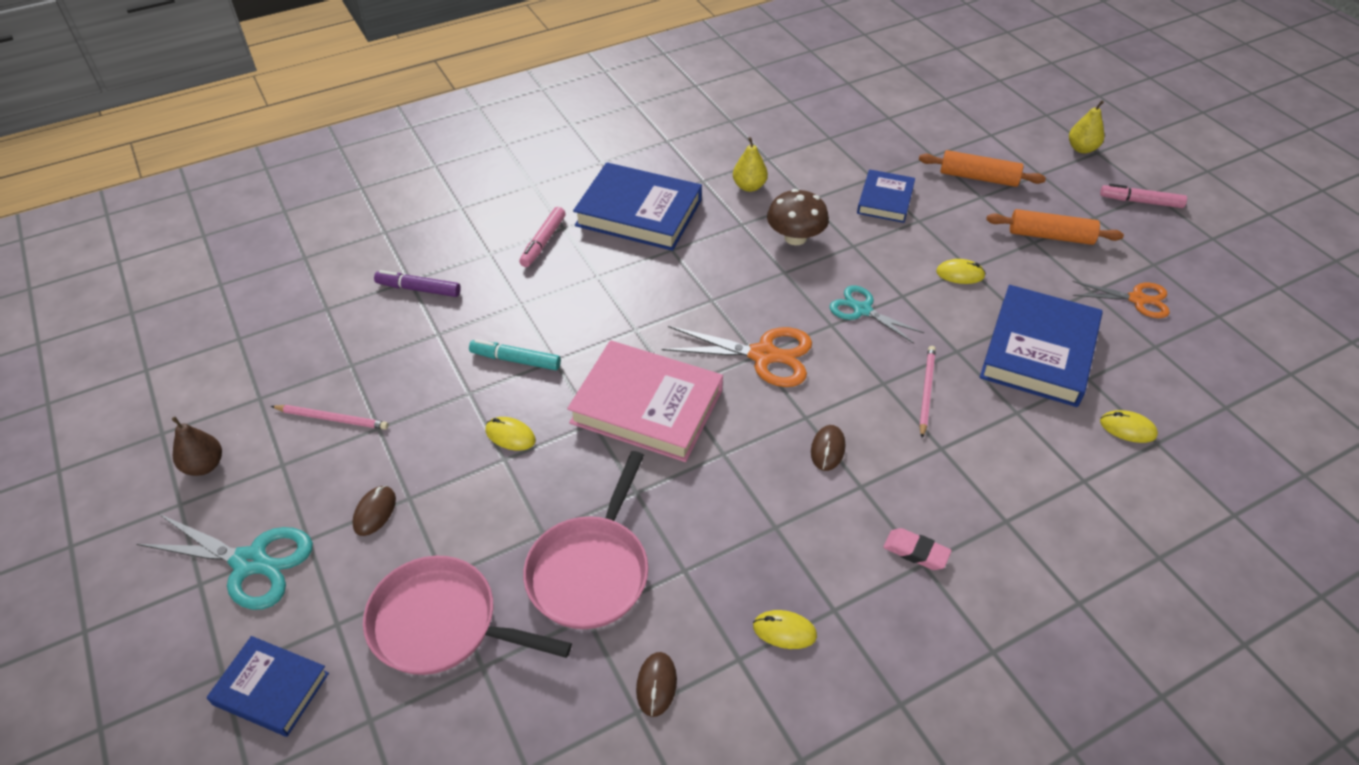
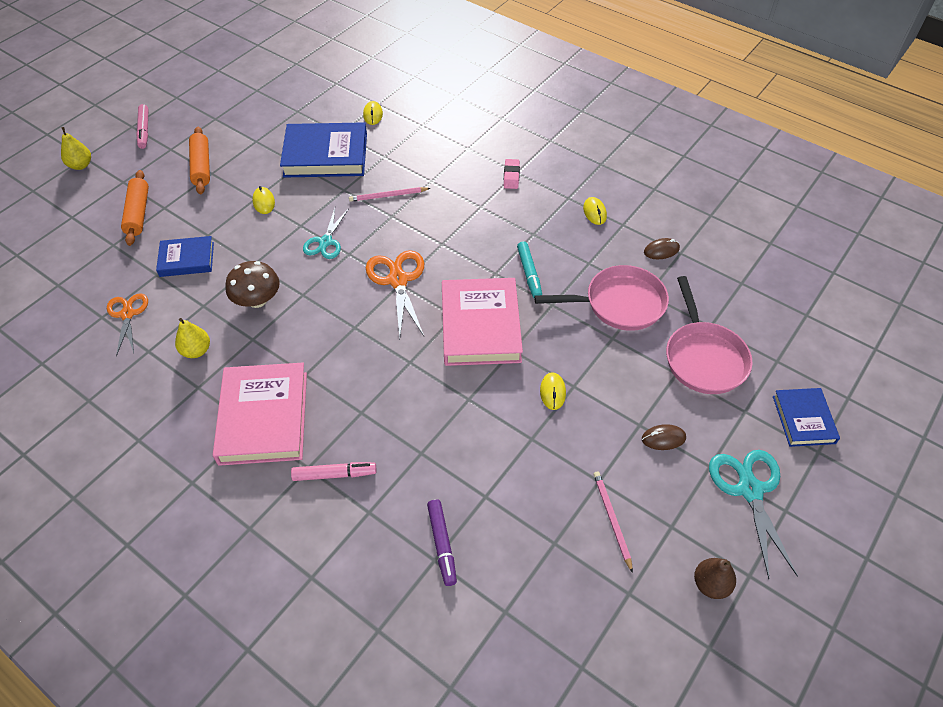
camera: 115 degrees left, 5 degrees up
turquoise marker [469,339,561,370] -> turquoise marker moved to [517,241,542,298]
blue book [573,162,702,251] -> pink book [213,363,307,466]
brown mouse [811,425,845,471] -> none
orange scissors [1072,281,1170,318] -> orange scissors moved to [107,293,148,356]

